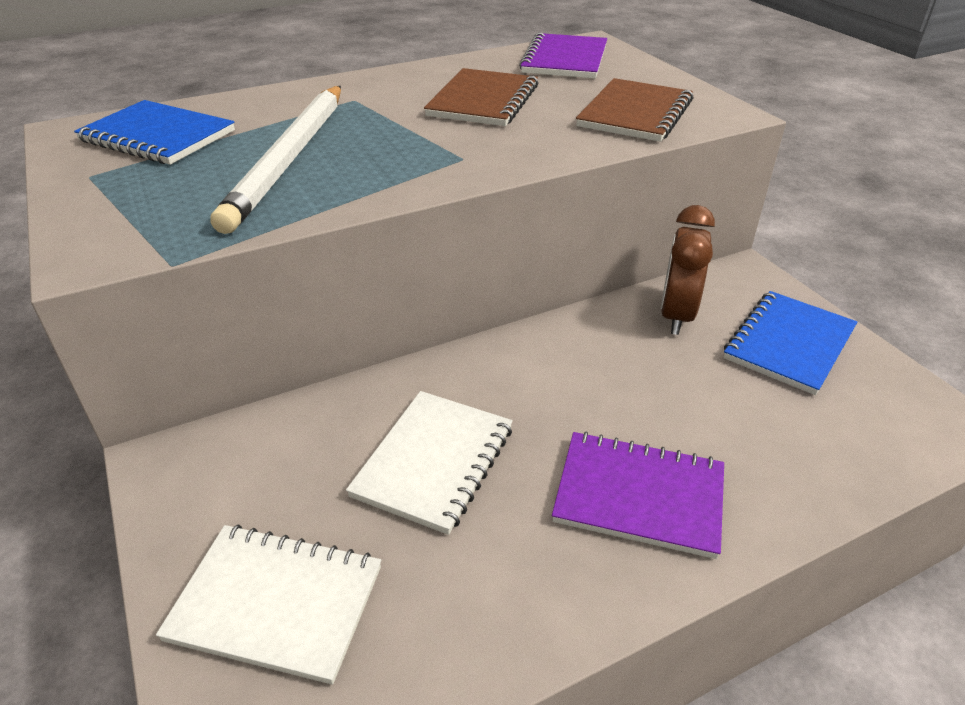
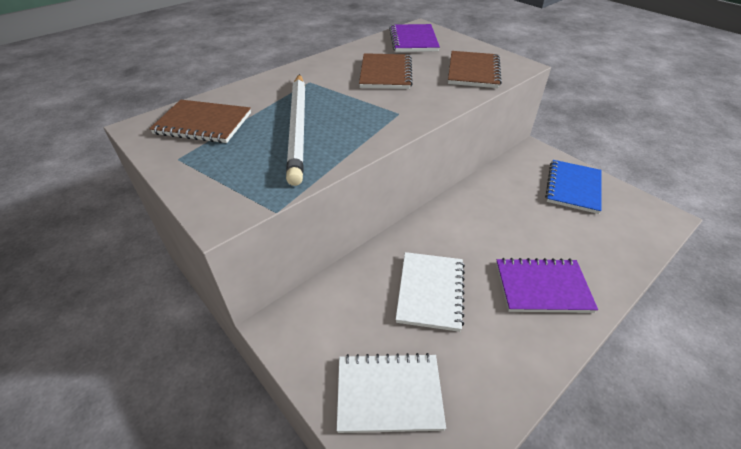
camera: 15 degrees left, 5 degrees up
blue notebook [74,100,235,165] -> brown notebook [149,100,251,143]
brown clock [661,205,715,335] -> none

